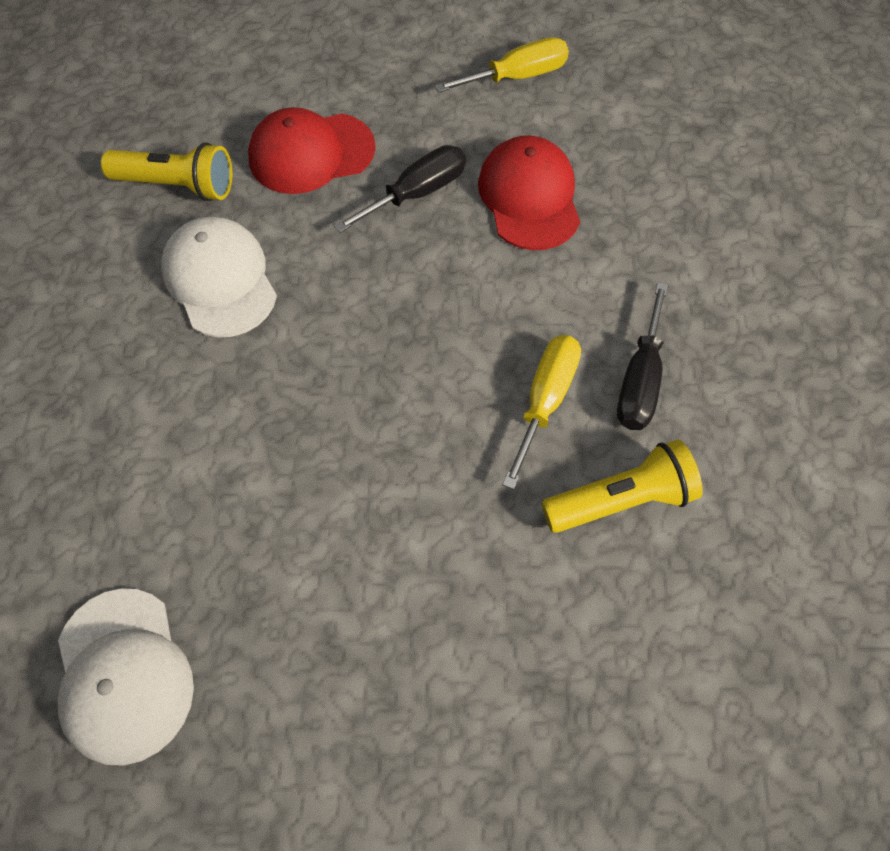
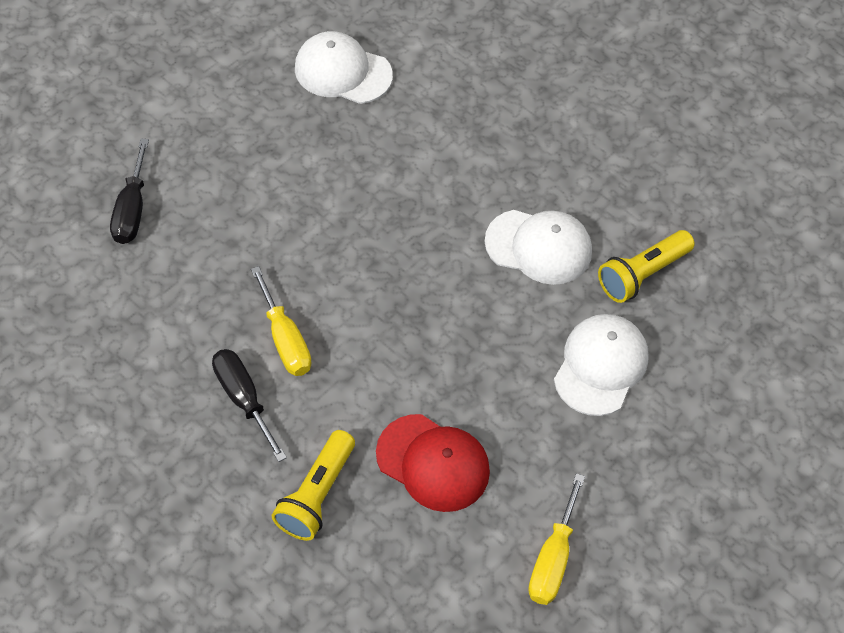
camera: 130 degrees right, 5 degrees down
red cap [248,107,376,194] -> white cap [554,314,648,416]
black screwdriver [334,145,466,233] -> black screwdriver moved to [110,139,149,244]
yellow flashlight [542,440,703,533] -> yellow flashlight moved to [272,430,355,541]

